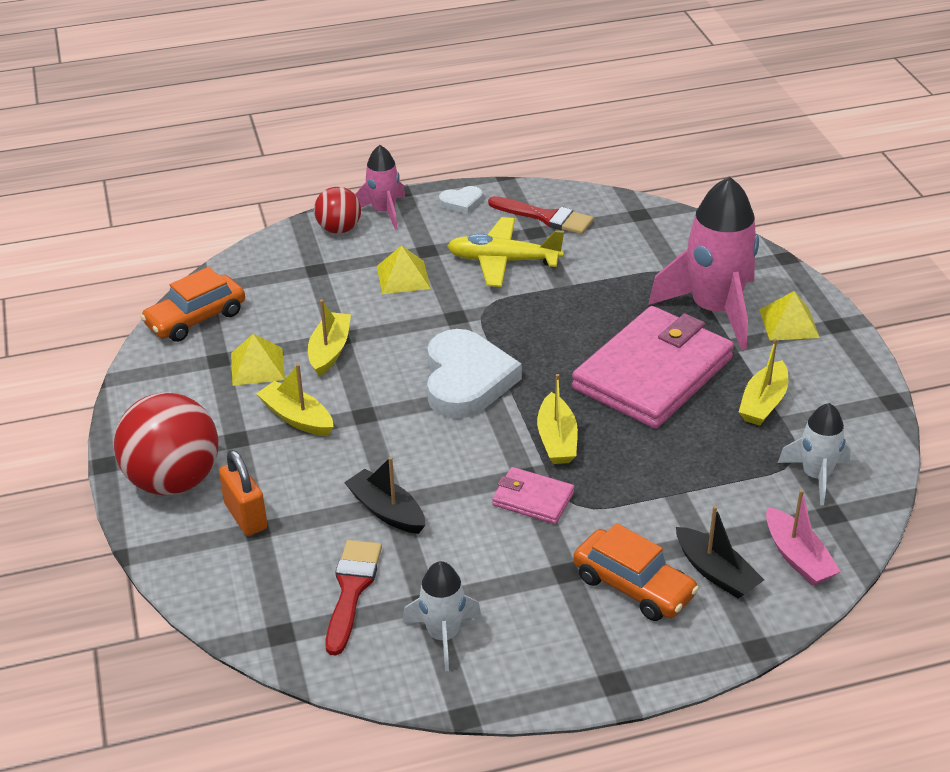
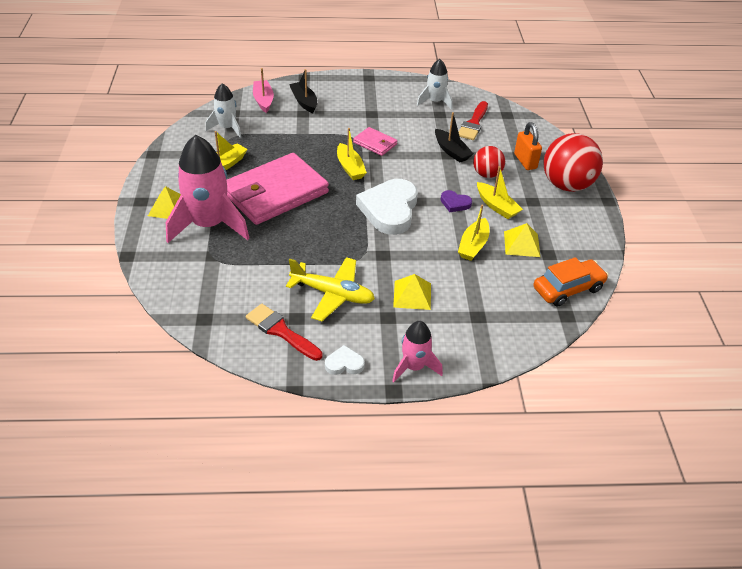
camera: 170 degrees left, 5 degrees up
red ball [314,187,361,234] -> red ball moved to [473,146,505,178]
yellow boat [537,374,578,464] -> yellow boat turned 150 degrees clockwise [337,128,367,180]
orange car [573,523,699,621] -> none
none -> purple heart [441,190,472,212]

